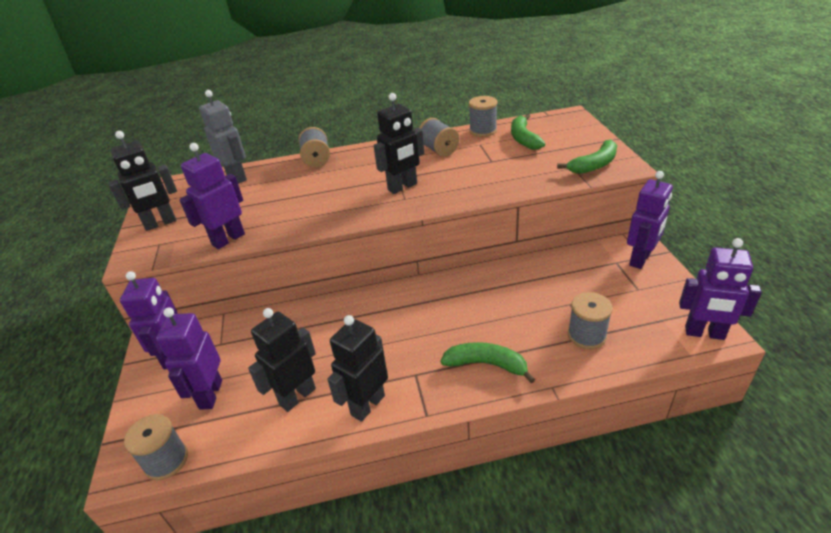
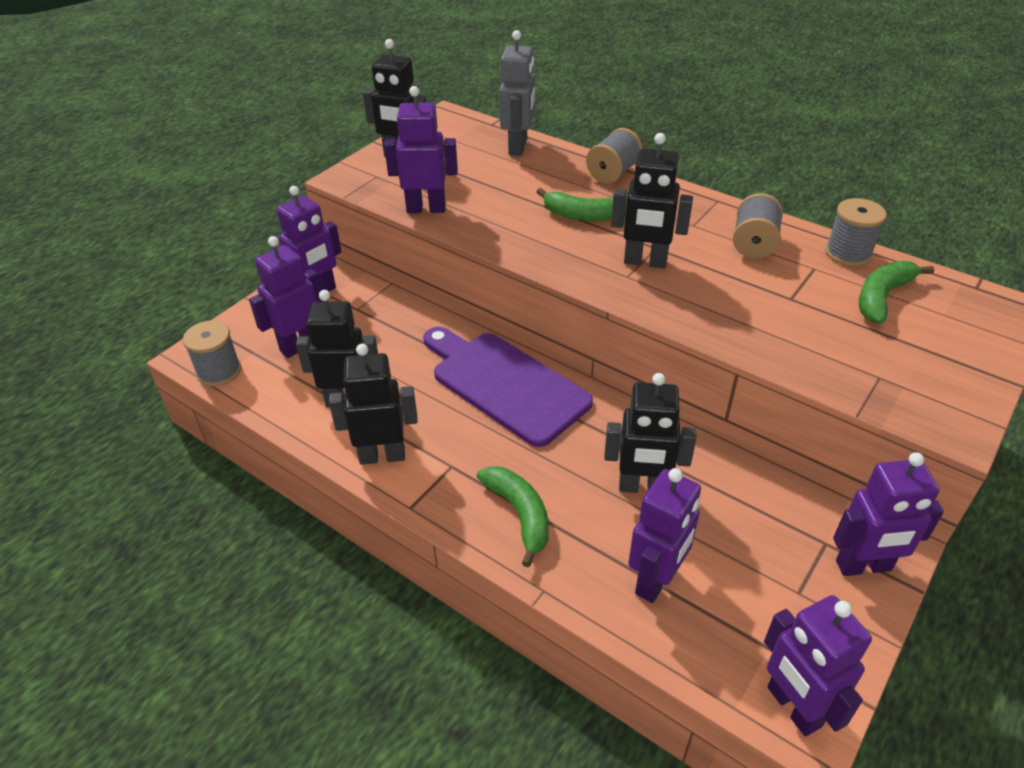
camera: 45 degrees right, 5 degrees up
green banana [557,139,617,174] -> green banana moved to [537,188,627,221]
grey spool [568,292,613,349] -> purple robot [628,468,701,603]
none -> purple cutting board [423,327,593,447]
none -> black robot [604,373,697,493]

